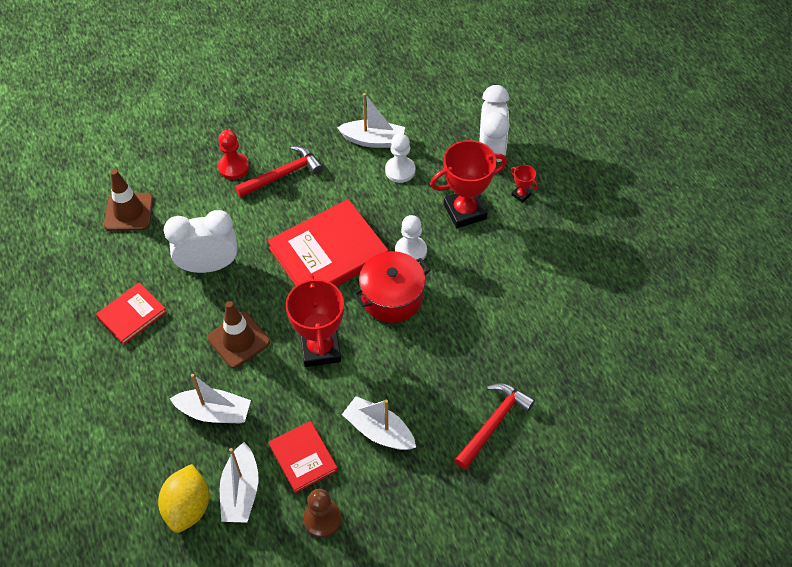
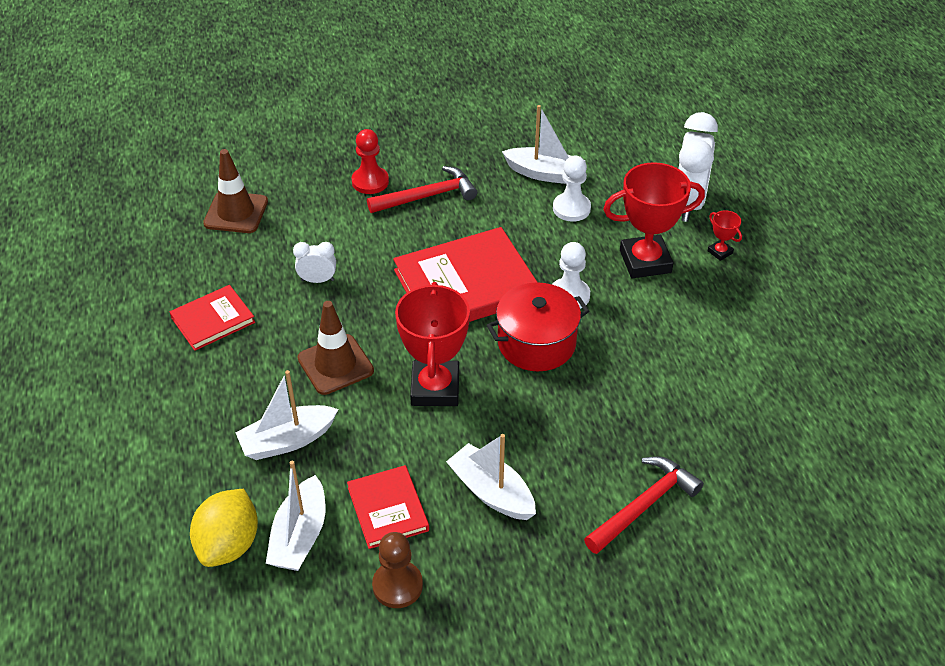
camera: 10 degrees right, 10 degrees down
white clock [163,210,237,273] -> white clock [293,242,336,283], size x0.50
white boat [170,374,251,423] -> white boat turned 135 degrees clockwise [236,370,338,460]

